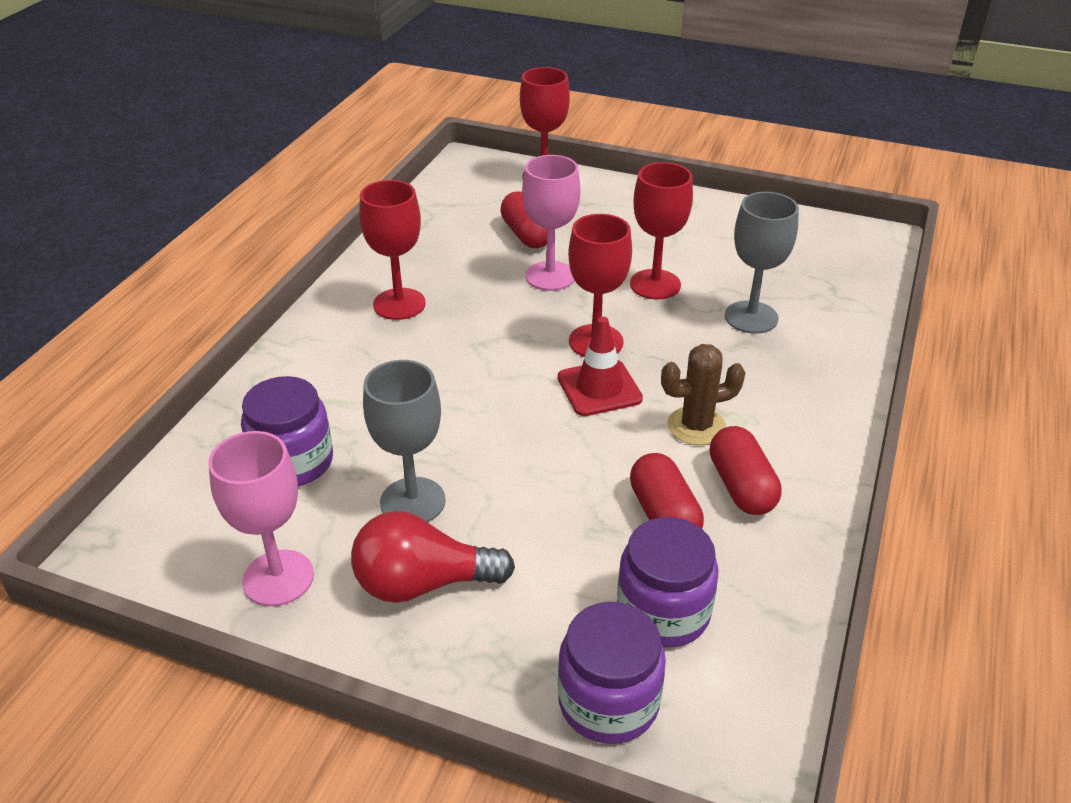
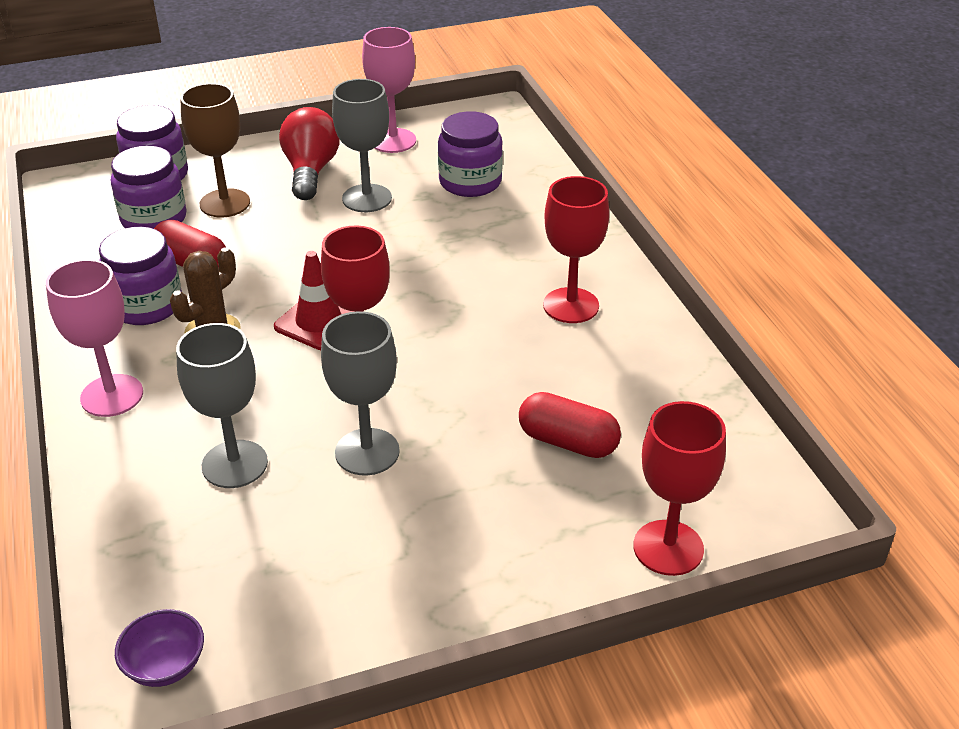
camera: 140 degrees right, 0 degrees up
red light bulb [351,511,515,603] -> red light bulb turned 45 degrees counterclockwise [279,107,340,200]
pink goblet [522,155,580,291] -> pink goblet moved to [46,259,143,417]
red goblet [630,162,693,300] -> grey goblet [321,311,400,476]
red capsule [710,426,782,515] -> purple jar [99,227,182,325]
none -> purple bowl [115,609,204,687]
none -> brown goblet [180,83,250,217]

